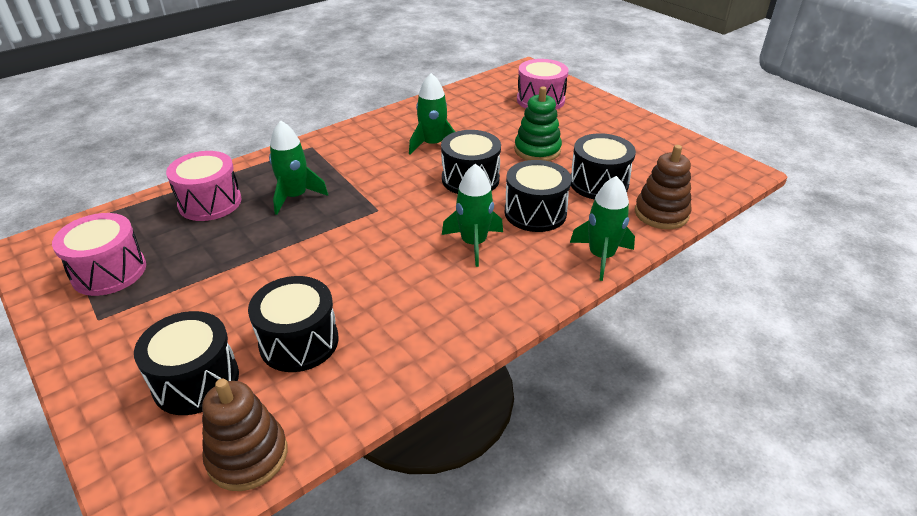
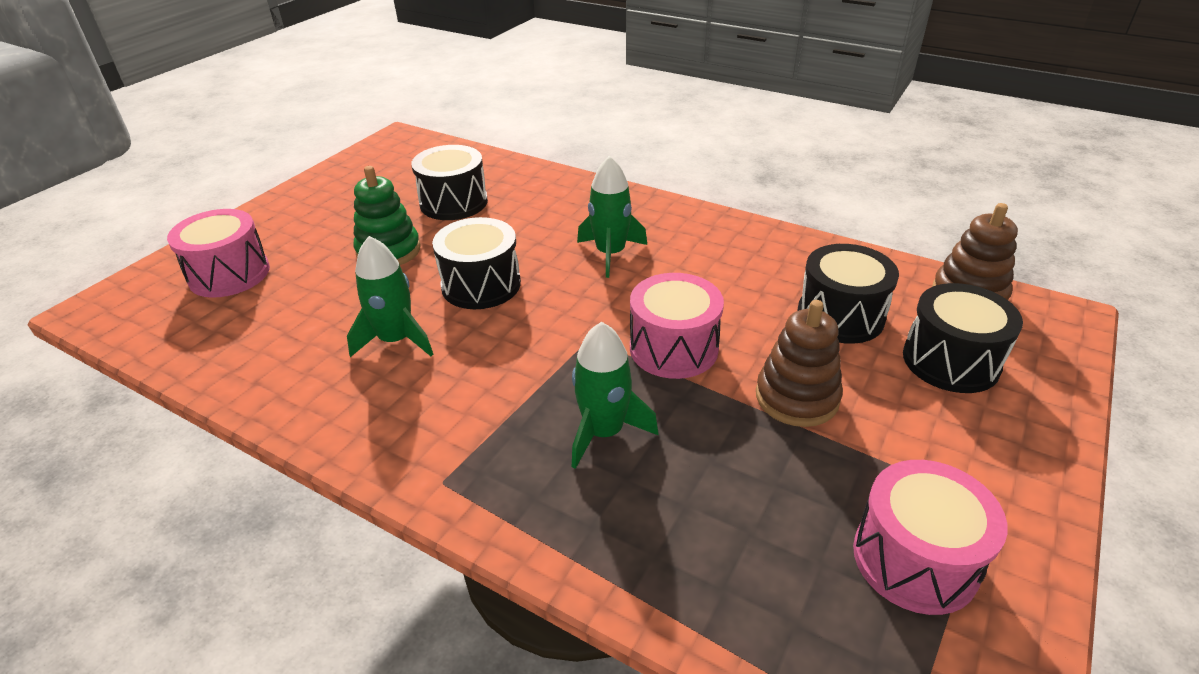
camera: 110 degrees left, 0 degrees up
pink drum [166,151,242,221] -> pink drum moved to [630,273,724,379]
black drum [505,160,571,232] -> none
green rocket [570,176,635,281] -> none
brown stacking toy [635,145,692,229] -> brown stacking toy moved to [756,300,843,427]

